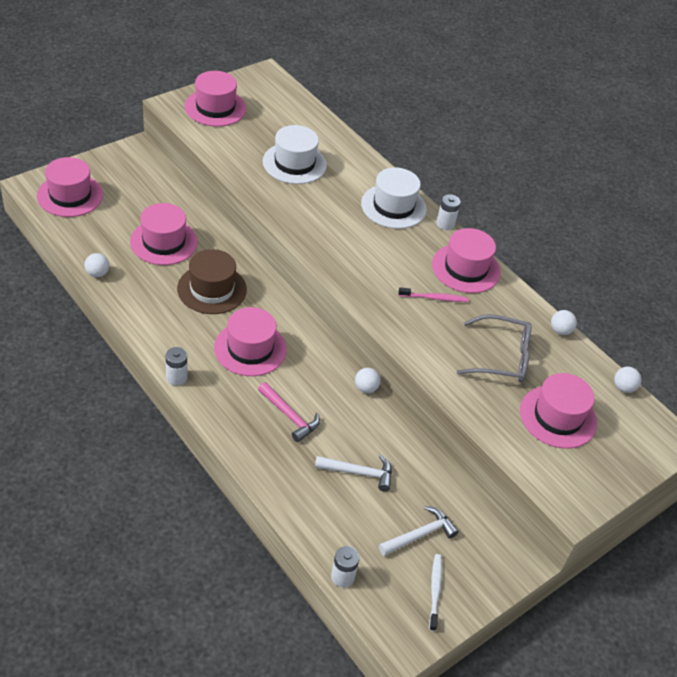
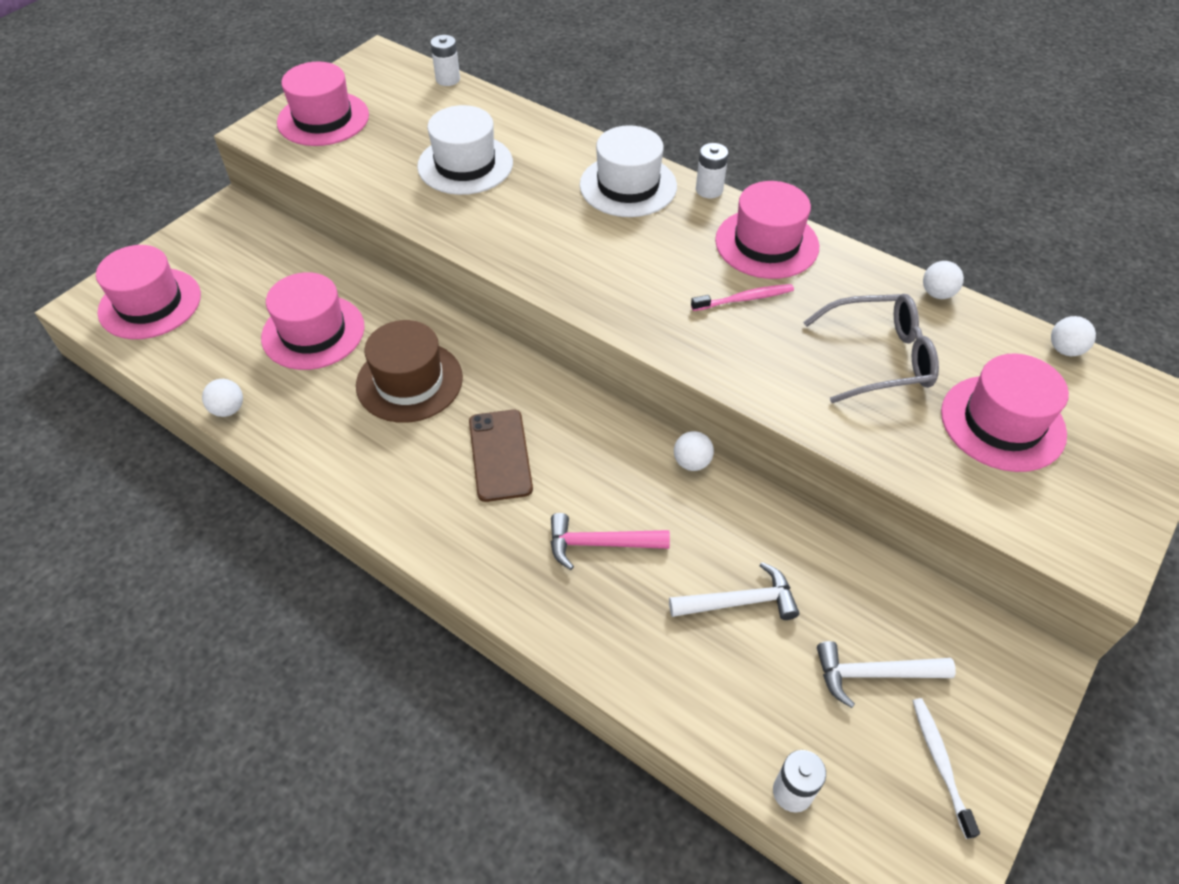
camera: 10 degrees left, 5 degrees up
white battery [166,347,187,386] -> white battery moved to [431,35,460,86]
pink hat [214,307,287,376] -> brown phone [469,410,533,502]
pink hammer [258,382,320,442] -> pink hammer turned 150 degrees clockwise [551,513,670,570]
white hammer [379,506,459,556] -> white hammer turned 135 degrees counterclockwise [817,641,956,708]

